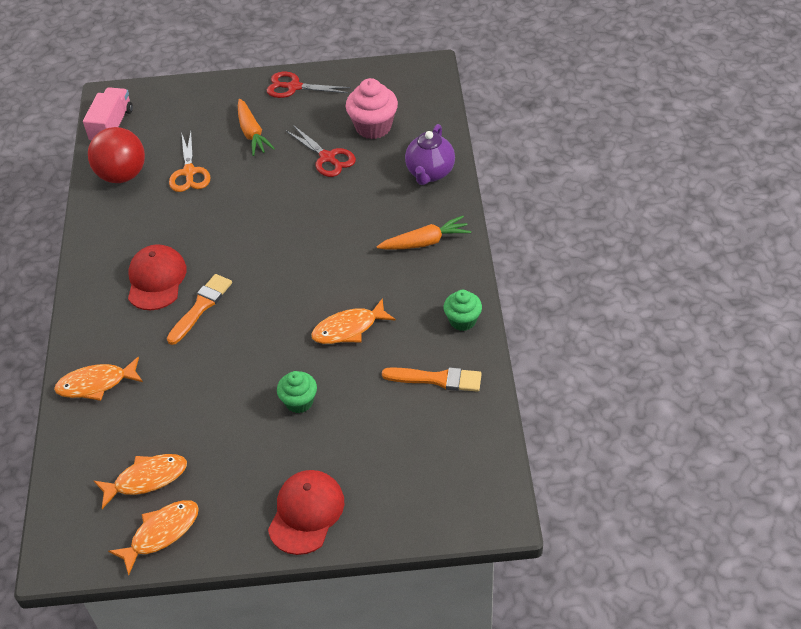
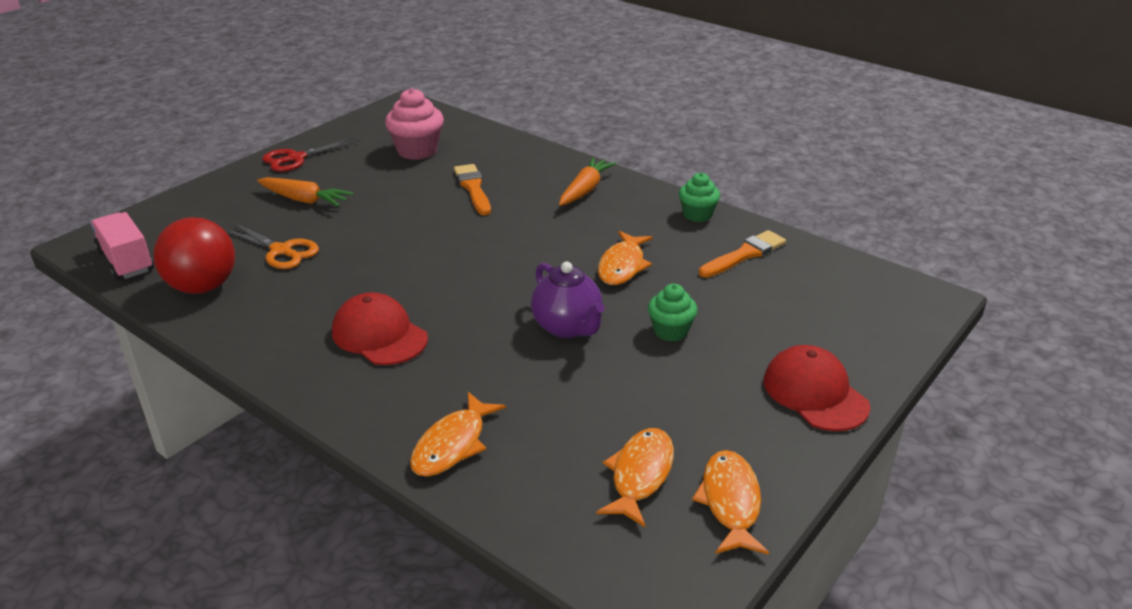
camera: 50 degrees left, 15 degrees down
orange brush [167,274,232,345] -> orange brush moved to [454,164,491,215]
red scissors [285,125,356,177] -> none
purple teapot [405,124,455,185] -> purple teapot moved to [531,262,605,338]

